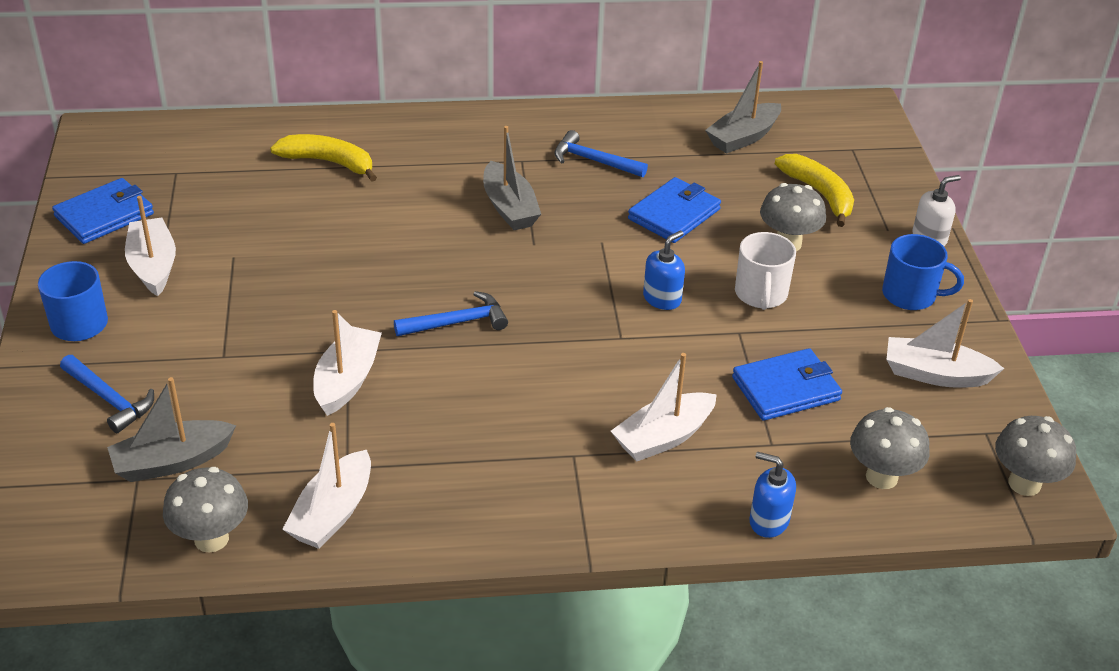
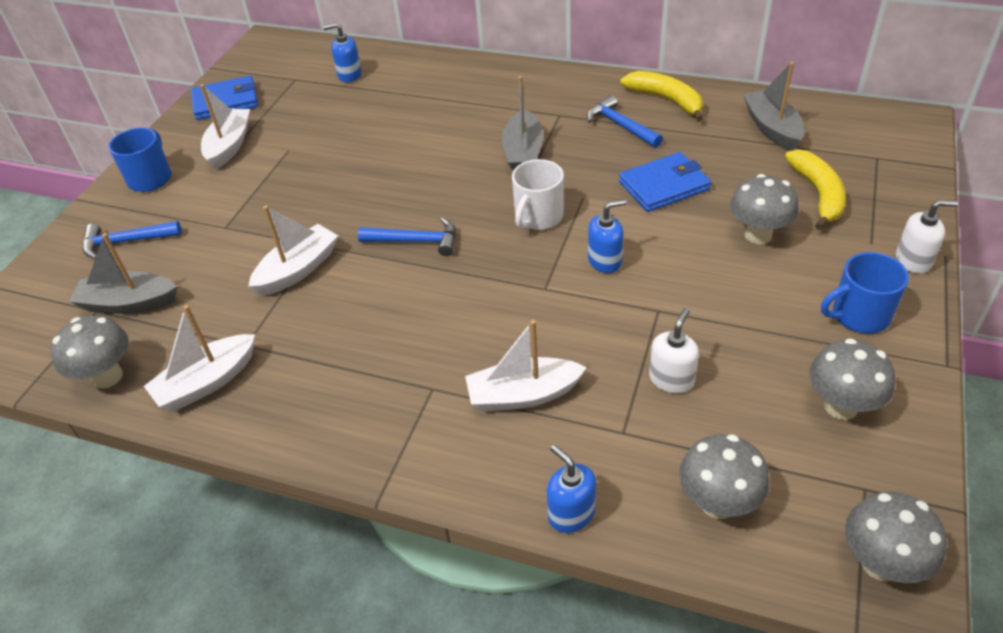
camera: 30 degrees right, 5 degrees up
blue hammer [60,355,154,433] -> blue hammer turned 105 degrees clockwise [83,221,181,259]
yellow banana [270,134,377,182] -> yellow banana moved to [620,71,703,122]
grey boat [705,61,781,154] -> grey boat turned 90 degrees clockwise [743,62,805,151]
blue wallet [732,348,842,421] -> white soap dispenser [649,308,699,393]
white mug [735,232,796,310] -> white mug moved to [512,159,564,230]
blue mug [882,234,964,310] -> blue mug turned 120 degrees clockwise [821,252,909,334]
white boat [887,299,1004,388] -> grey mushroom [809,338,895,420]
none -> blue soap dispenser [323,23,361,82]

